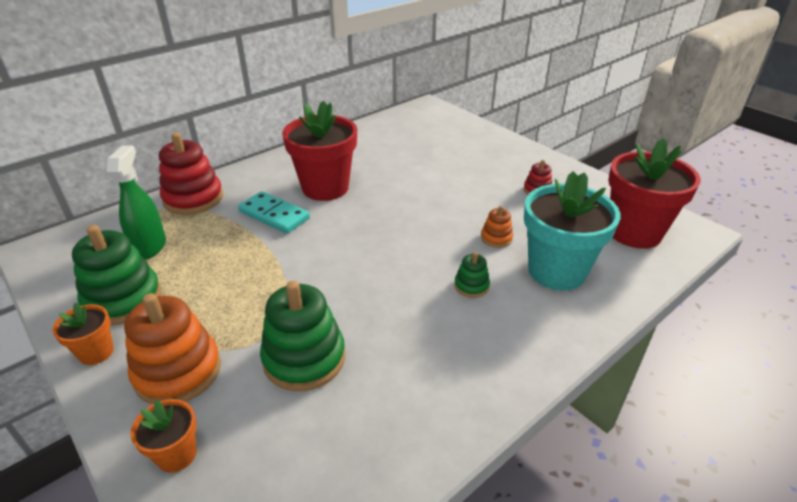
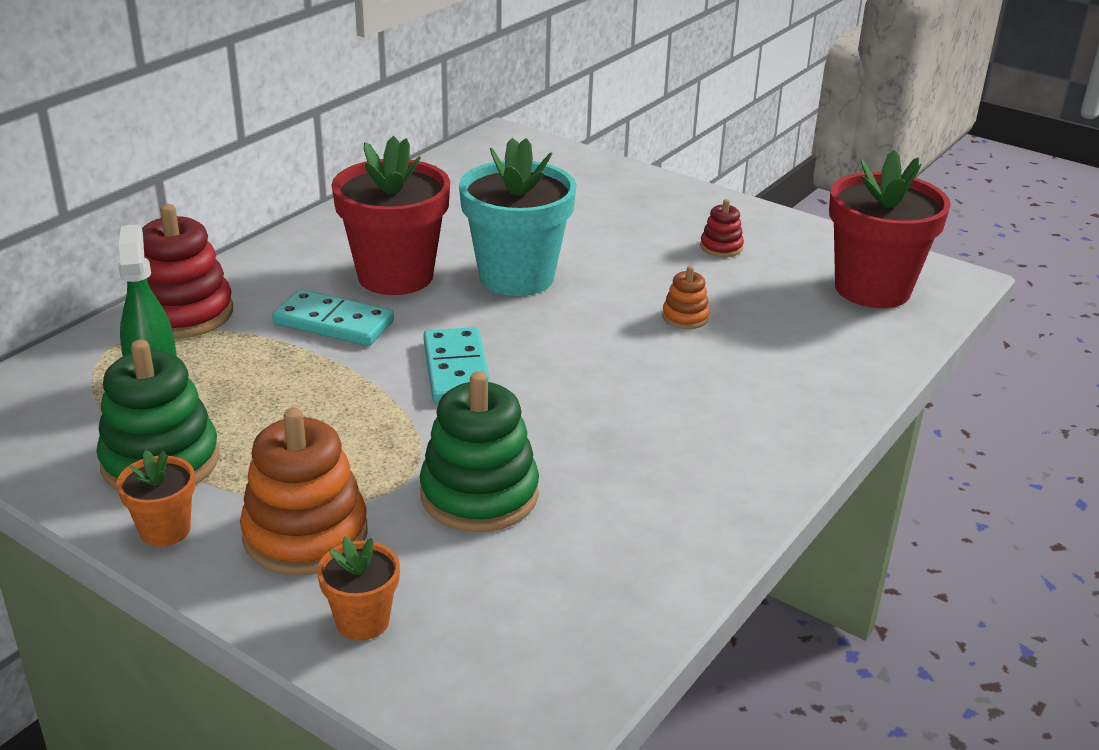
camera: 15 degrees left, 5 degrees down
green stacking toy [454,252,490,298] -> none
turquoise flower pot [524,171,620,291] -> turquoise flower pot moved to [459,138,577,296]
none -> turquoise domino [423,327,490,403]

